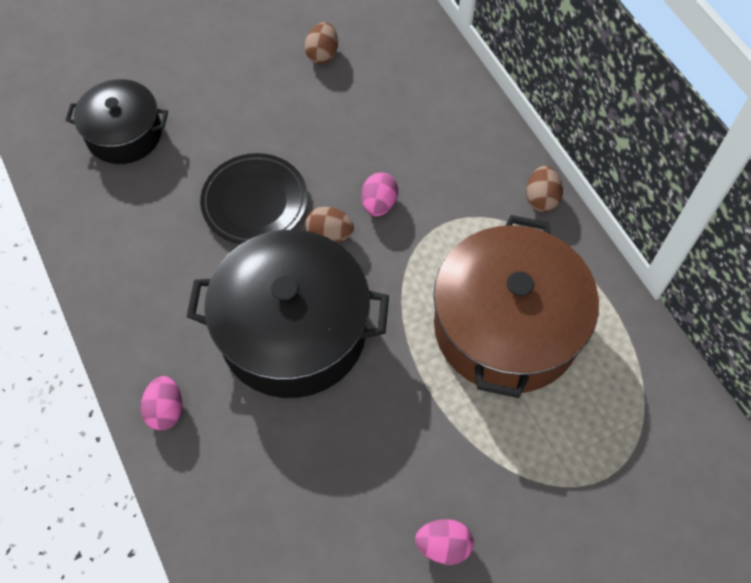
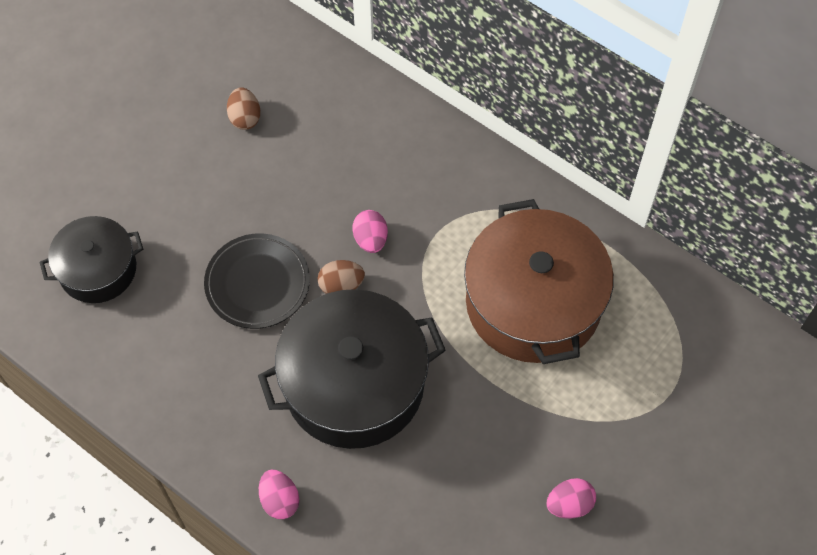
camera: 25 degrees left, 0 degrees up
brown egg [526,166,563,212] -> none

